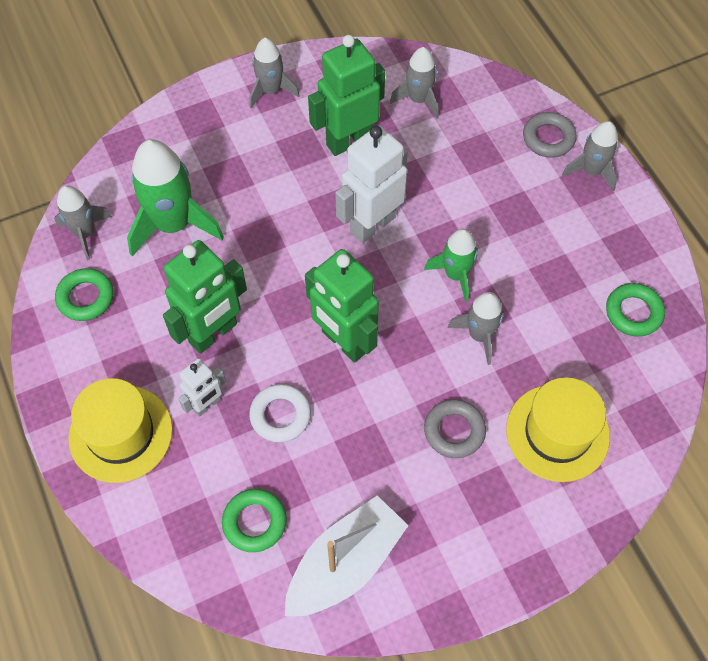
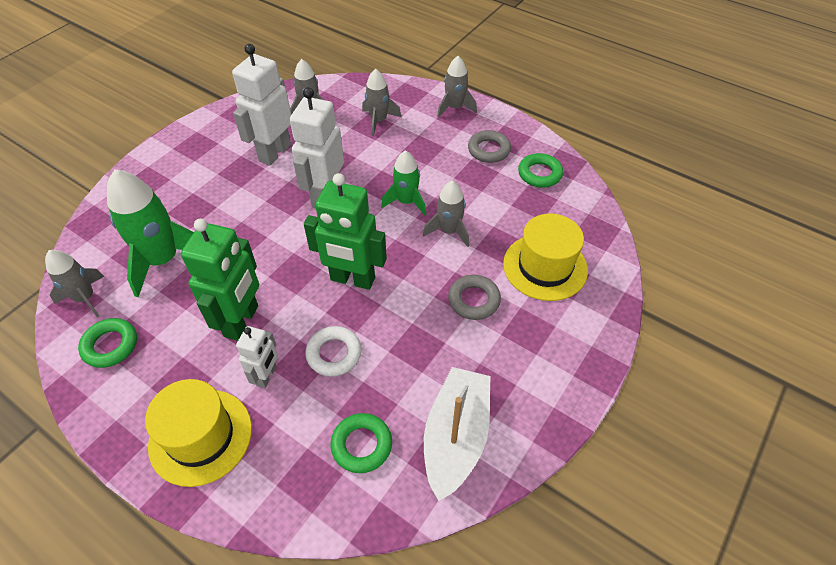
camera: 30 degrees left, 10 degrees down
grey rocket [250,38,300,108] -> grey rocket moved to [362,69,401,136]
green robot [308,35,385,156] -> white robot [232,44,291,166]
grey ring [523,112,576,158] -> grey ring moved to [468,130,511,163]

